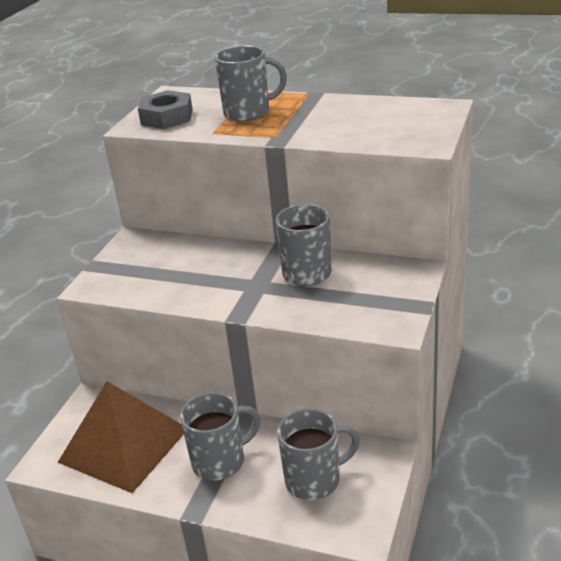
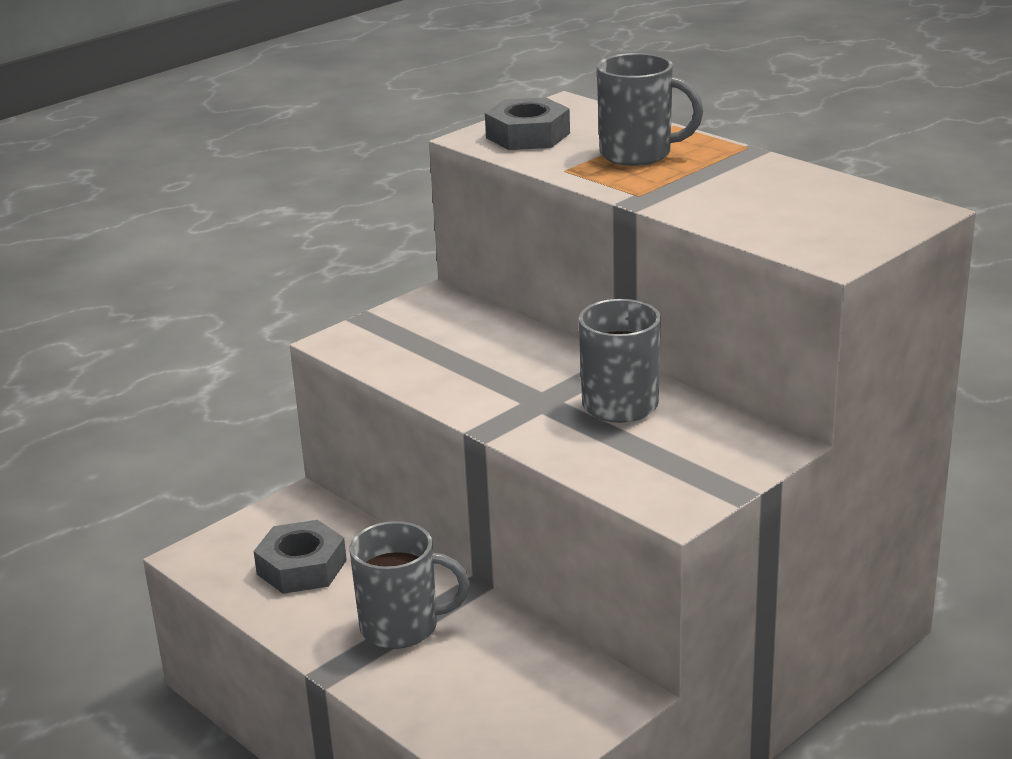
camera: 25 degrees right, 5 degrees down
brown pyramid [58,381,184,493] -> grey nut [253,520,347,594]
grey mug [277,408,360,500] -> none

